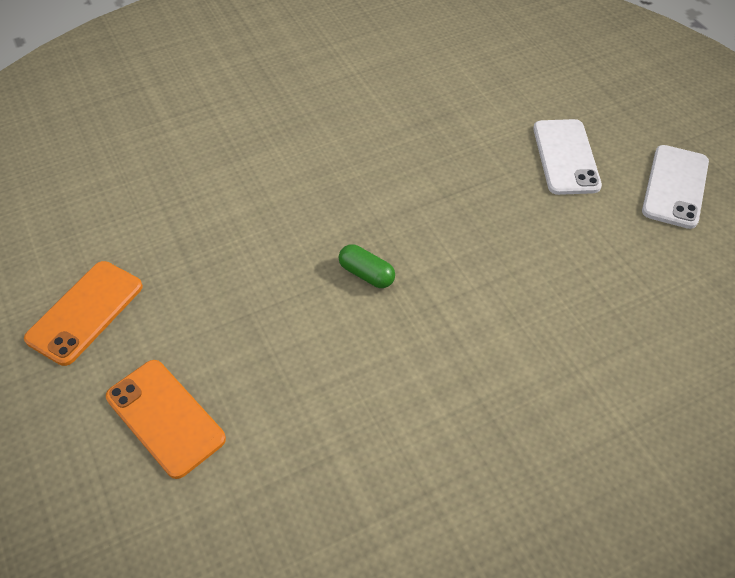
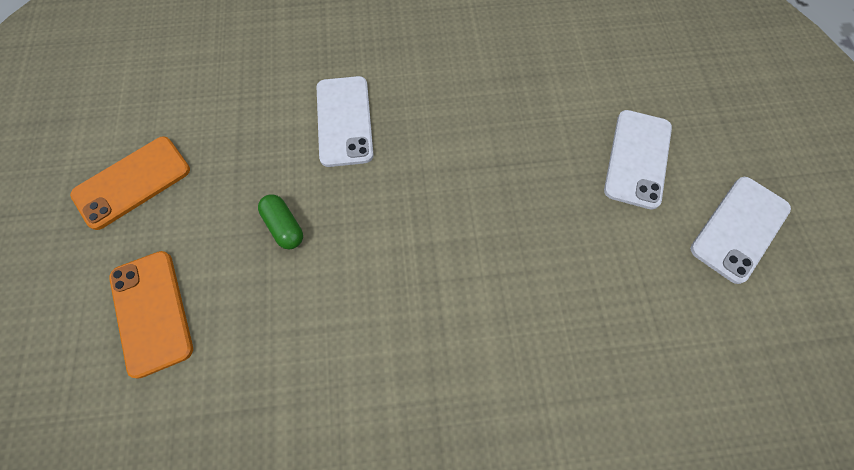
camera: 20 degrees right, 15 degrees up
green capsule [338,245,395,288] -> green capsule moved to [258,194,303,249]
none -> white phone [317,76,374,167]

